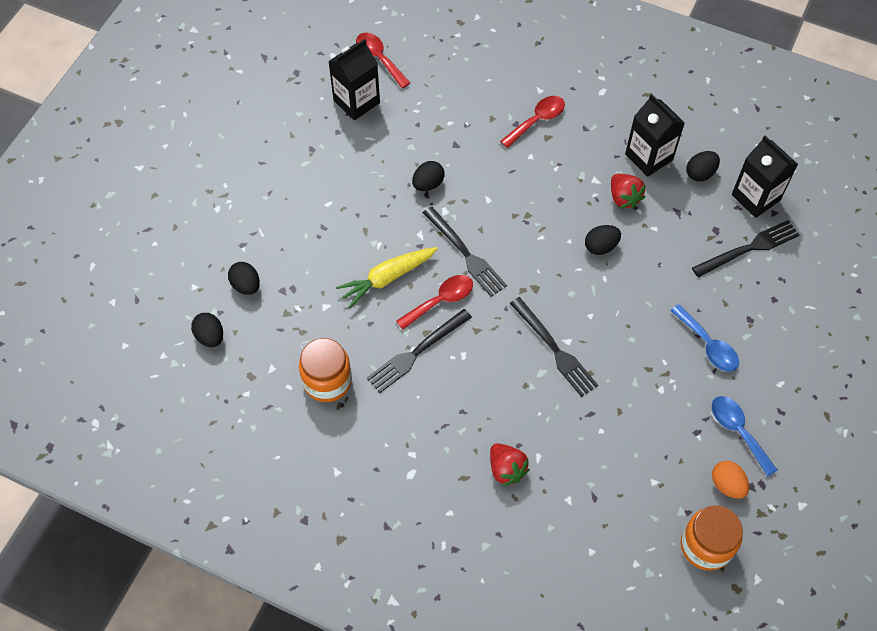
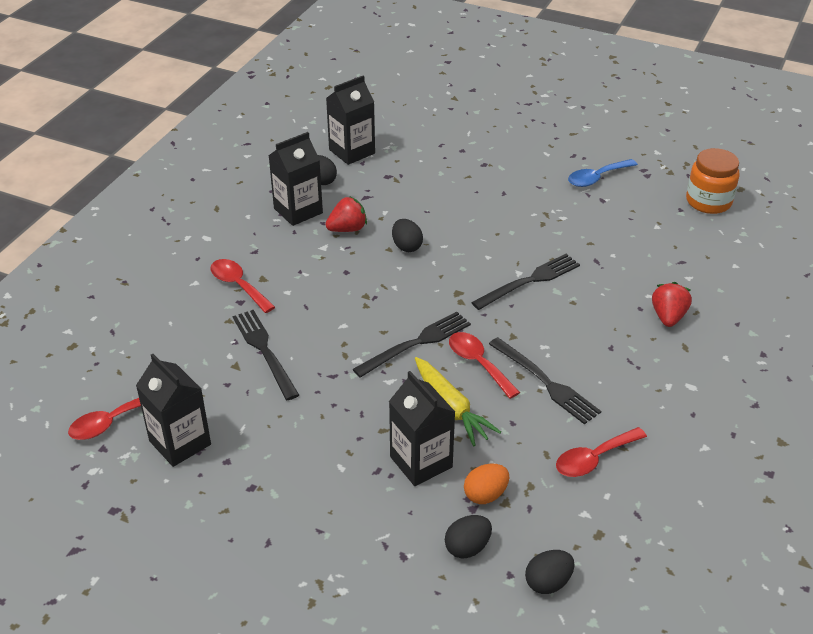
camera: 90 degrees left, 20 degrees down
orange jar [299,338,352,402] -> red spoon [556,427,647,477]
black egg [412,161,445,191] -> none
red strawberry [490,443,530,486] -> red strawberry turned 45 degrees counterclockwise [652,282,692,327]
blue spoon [670,304,739,372] -> none
black fork [692,220,799,277] -> black fork moved to [233,310,299,400]
orange egg [712,461,749,499] -> orange egg moved to [464,464,509,504]
none -> black carton [389,371,455,486]

